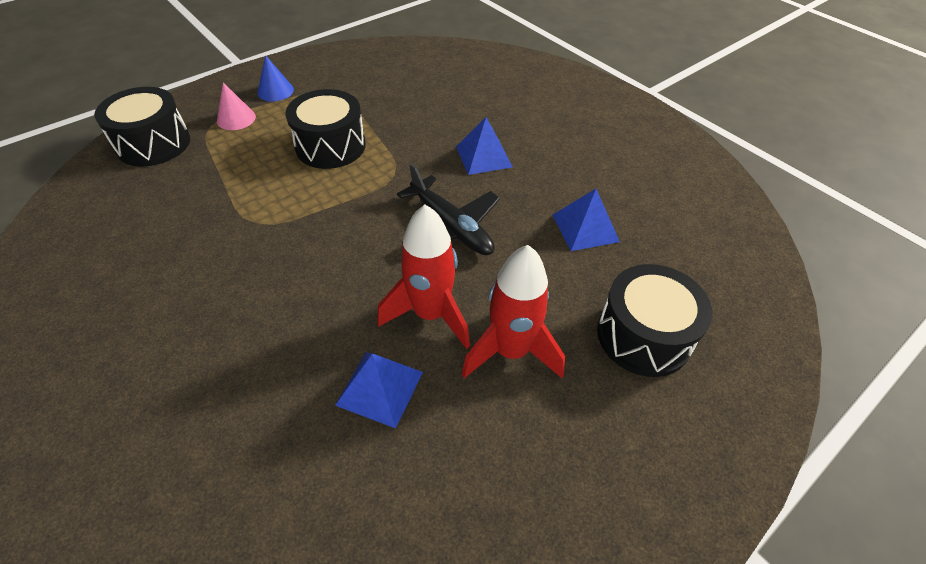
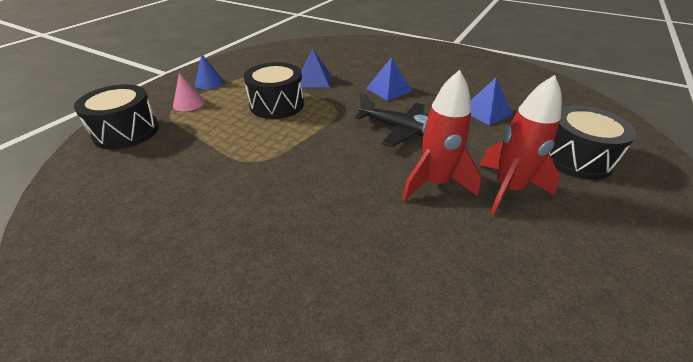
camera: 20 degrees left, 10 degrees down
blue pyramid [335,352,423,428] -> blue pyramid moved to [301,48,331,87]

